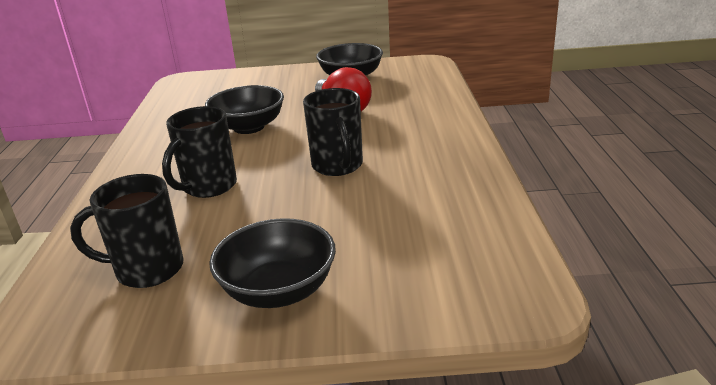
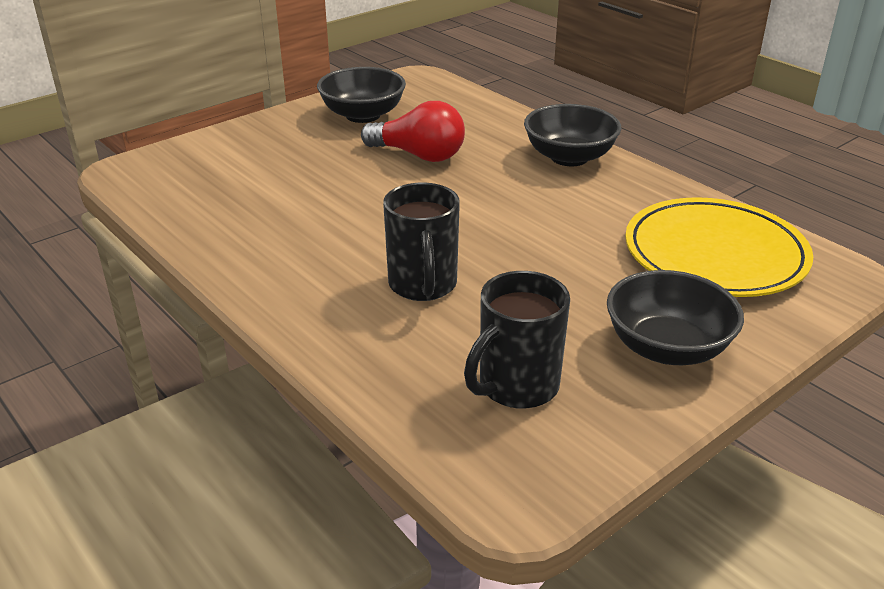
camera: 40 degrees left, 5 degrees up
black bowl [205,85,284,134] -> black bowl moved to [524,104,621,166]
black mug [303,88,363,176] -> none
none -> yellow plate [625,197,813,297]

